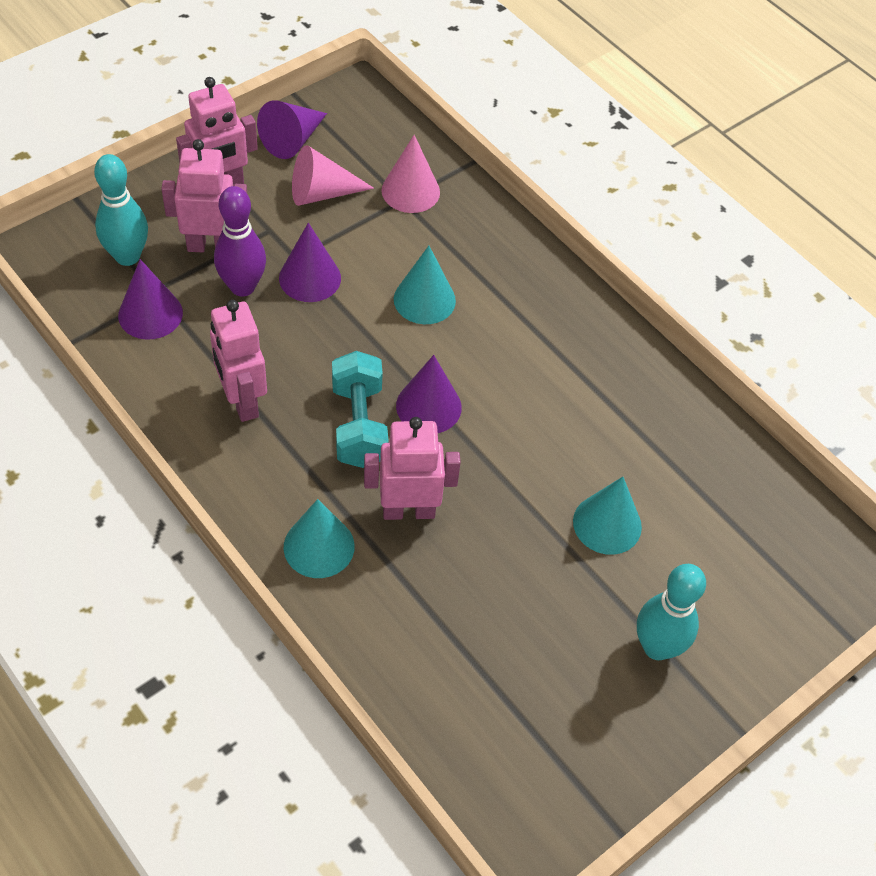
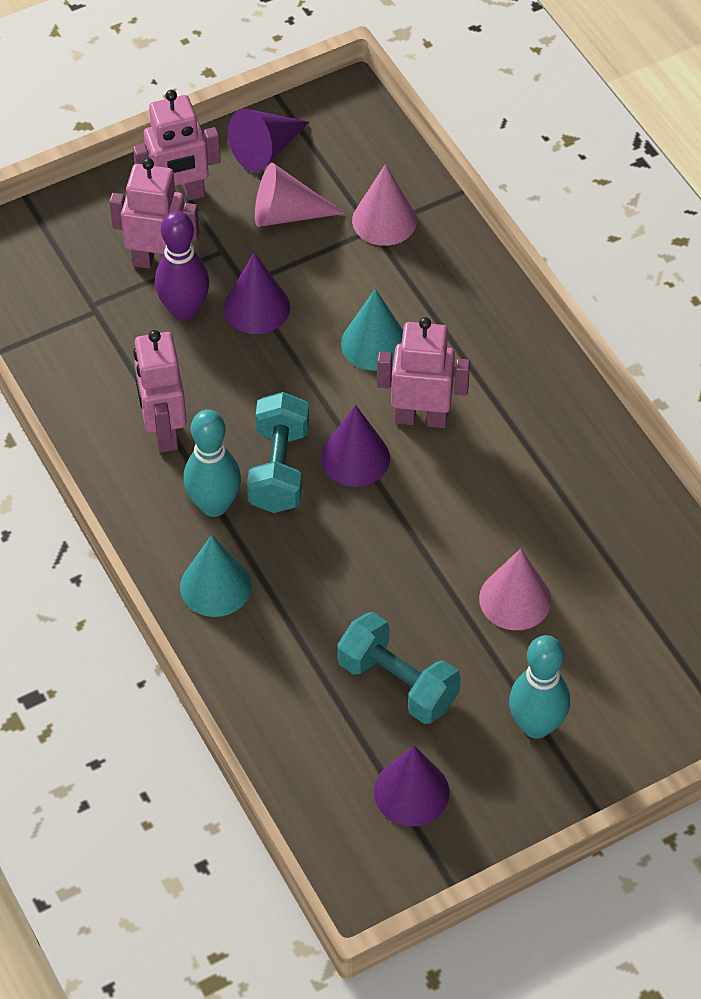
camera: 15 degrees right, 0 degrees up
turquoise bowling pin [94,154,148,266] -> turquoise bowling pin moved to [183,410,241,517]
purple cone [118,259,183,340] -> purple cone moved to [374,745,449,826]
pink robot [364,417,461,520] -> pink robot moved to [377,317,470,428]
turquoise cone [573,477,642,555] -> pink cone [479,549,551,630]
none -> turquoise dumbbell [337,612,461,724]

